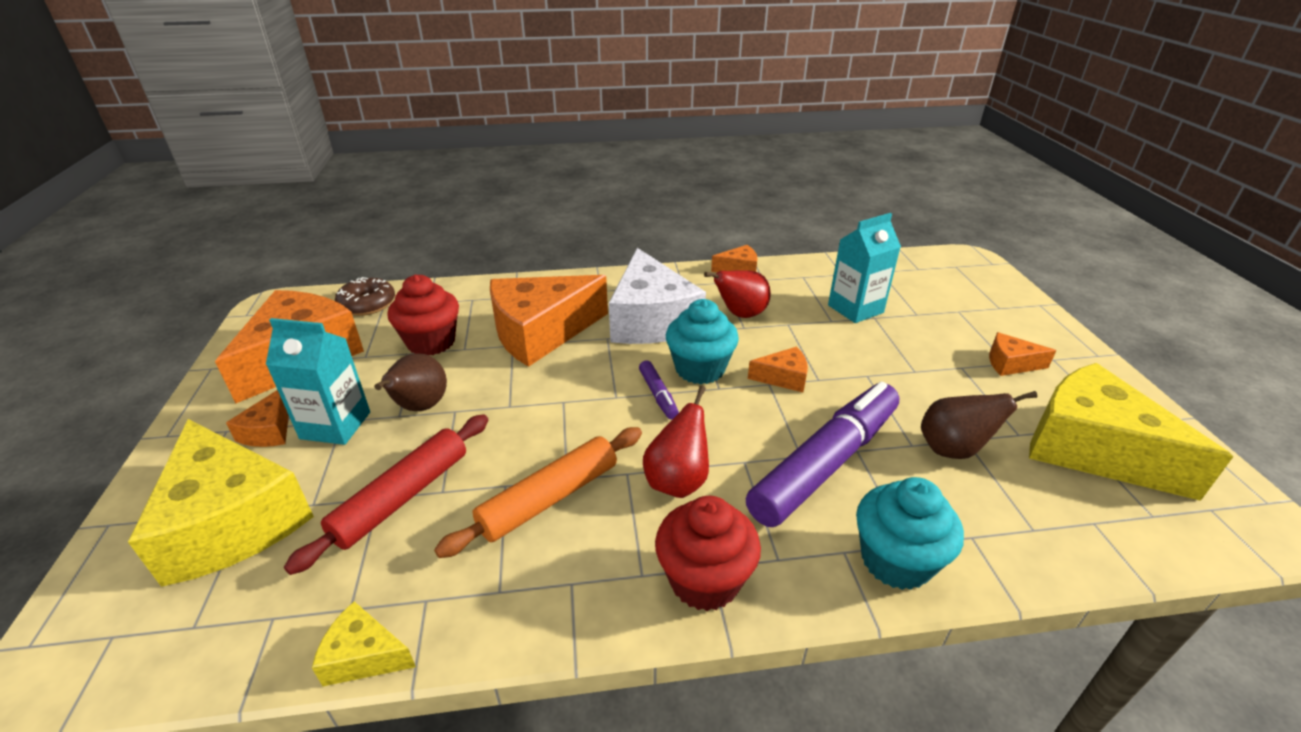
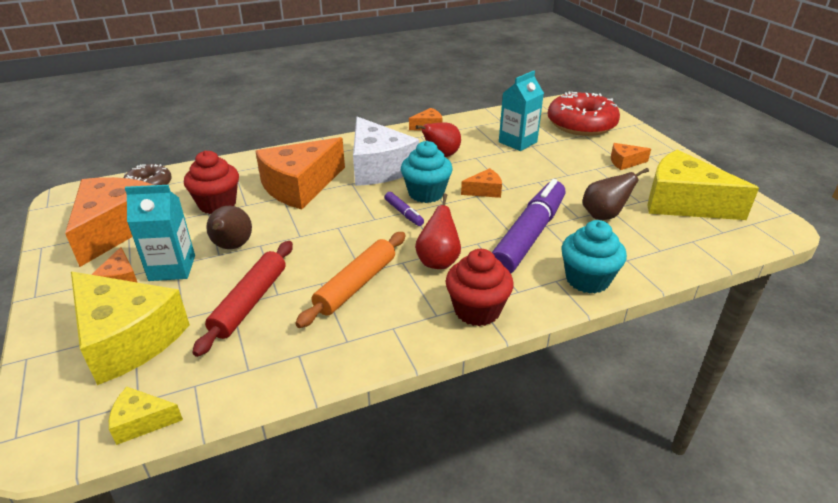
camera: 15 degrees left, 0 degrees up
yellow cheese [312,602,416,686] -> yellow cheese moved to [109,387,183,445]
none -> red donut [548,92,620,136]

